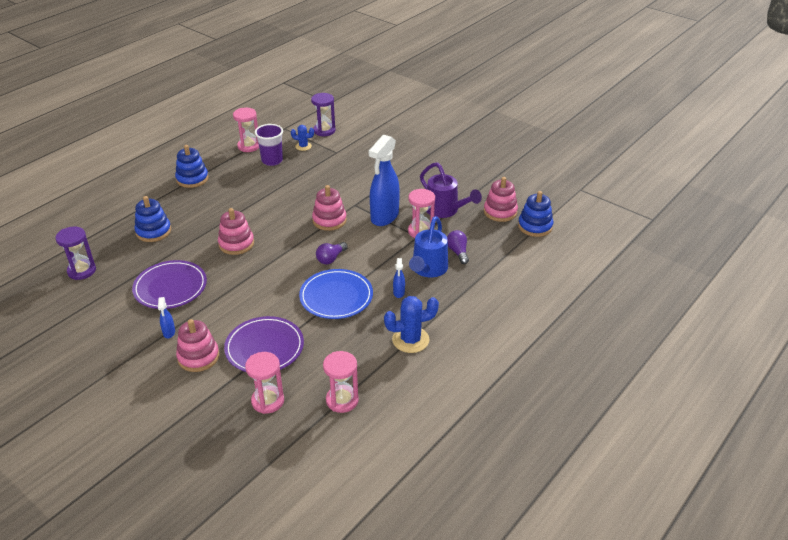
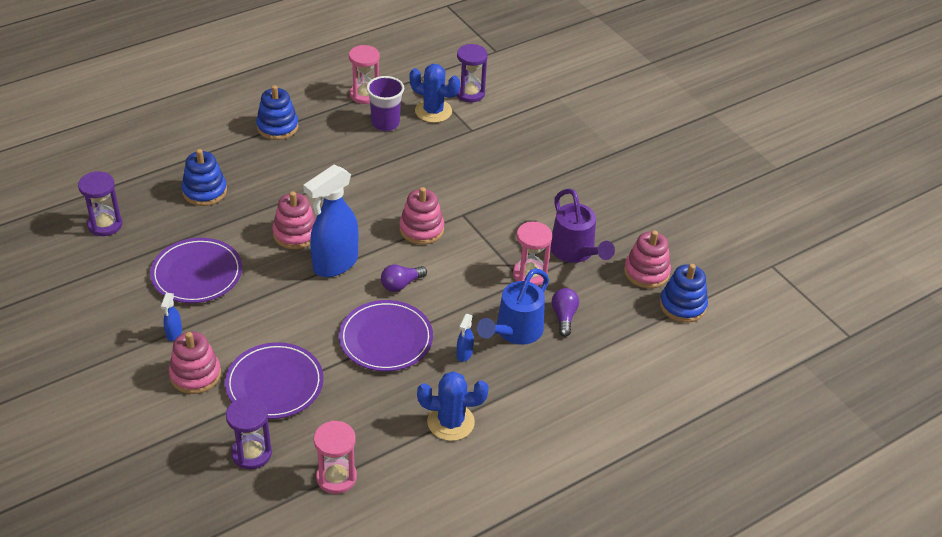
camera: 15 degrees right, 5 degrees up
pink hourglass [245,352,284,414] -> purple hourglass [226,397,272,470]
blue cactus [291,125,314,151] -> blue cactus [409,64,460,123], size x1.71
blue plate [299,269,373,319] -> purple plate [339,300,433,371]
blue spray bottle [369,134,400,226] -> blue spray bottle moved to [303,165,358,277]

